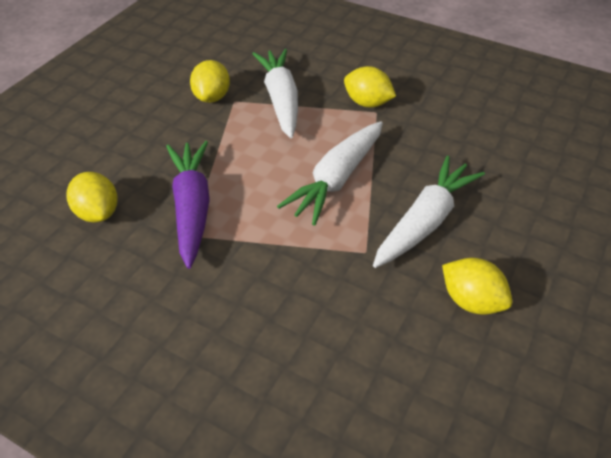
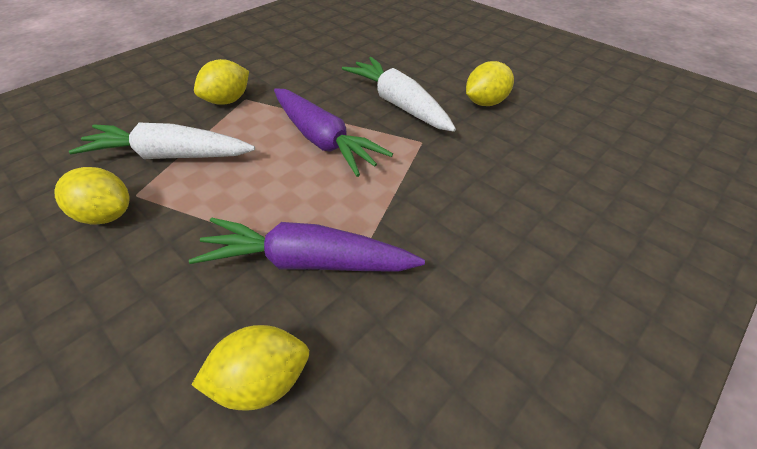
camera: 75 degrees left, 0 degrees up
white carrot [277,121,383,226] -> purple carrot [274,88,393,177]

